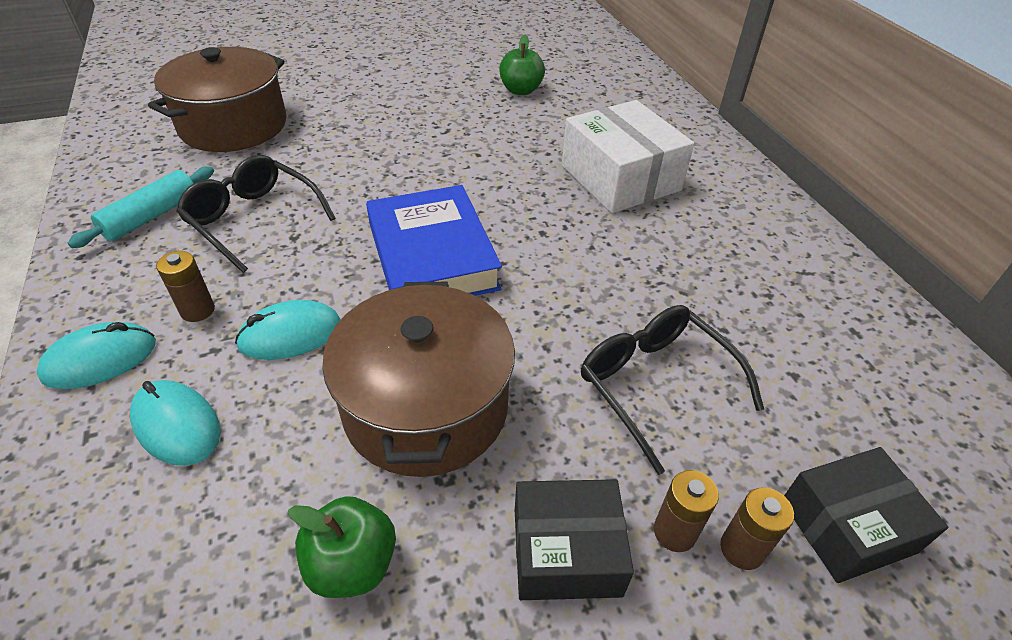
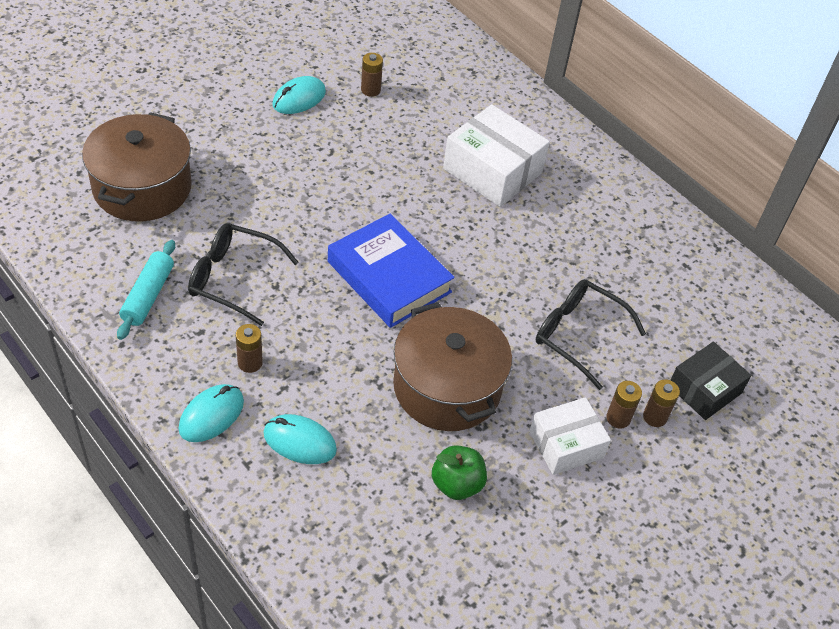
camera: 25 degrees left, 5 degrees up
turquoise mouse [235,300,341,360] -> turquoise mouse moved to [273,76,326,114]
green apple [499,35,545,95] -> brown battery [361,53,383,97]
black box [515,479,634,600] -> white box [529,397,611,475]

